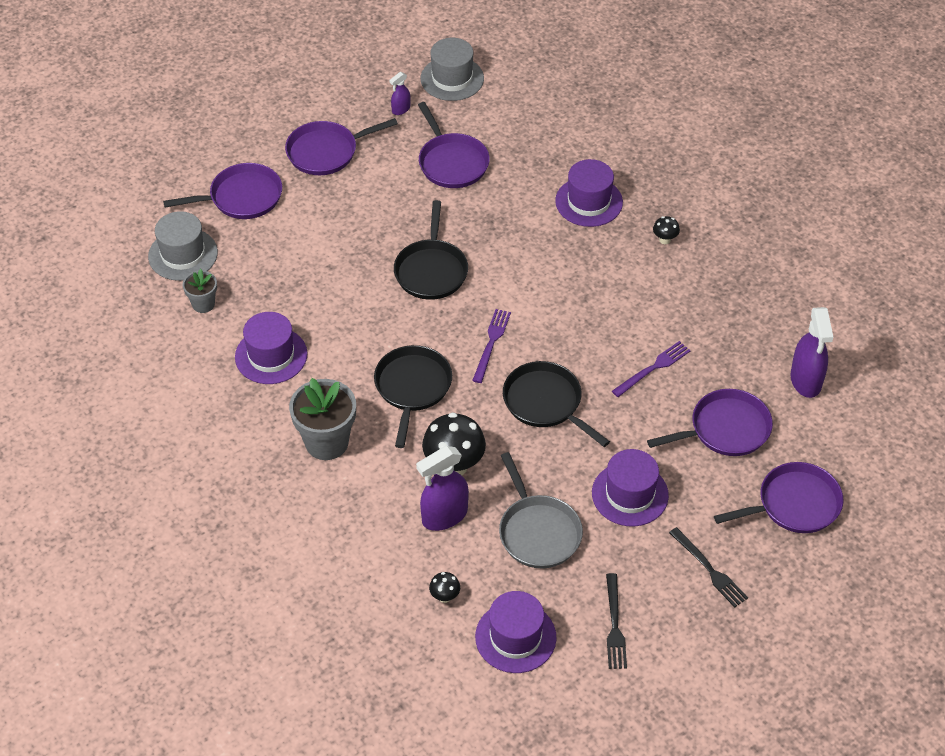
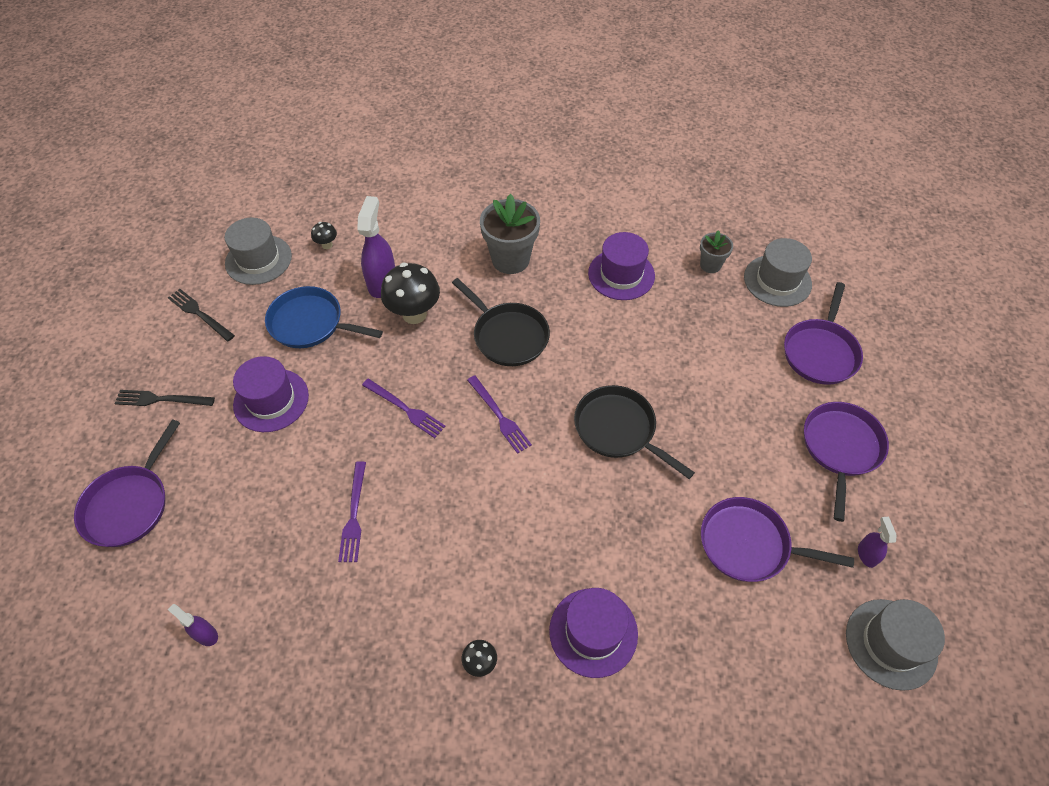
camera: 130 degrees right, 5 degrees up
purple hat [475,591,557,673] -> grey hat [224,217,292,285]
grey pan [499,452,583,569] -> blue pan [265,286,383,348]
black pan [503,361,610,447] -> purple fork [362,379,446,438]
purple pan [647,389,773,456] -> none
purple spray bottle [791,307,833,398] -> purple spray bottle [168,604,218,646], size x0.52

